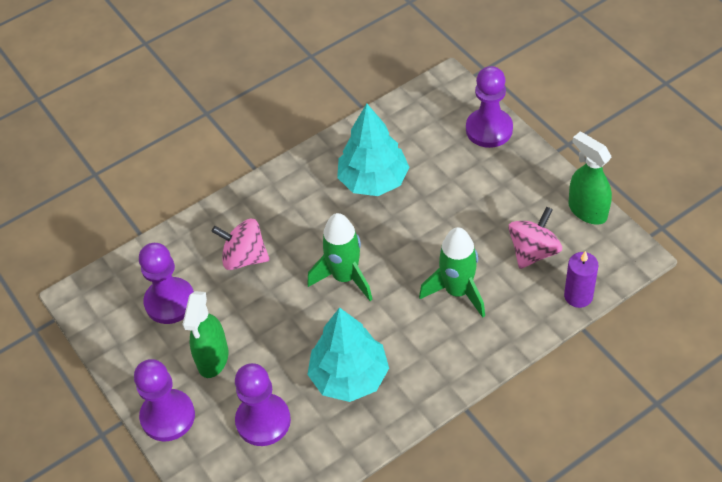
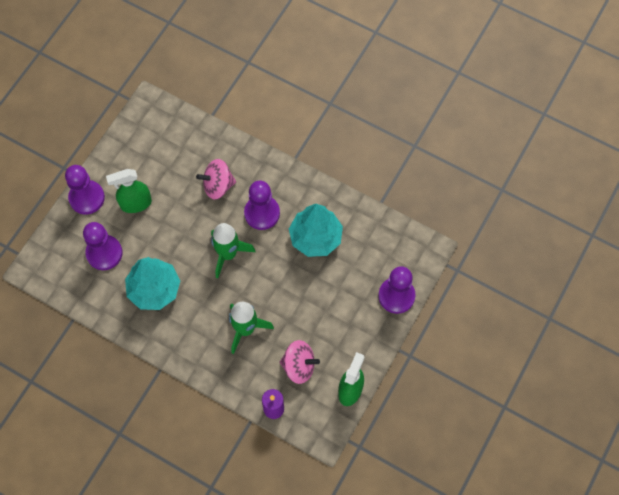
camera: 60 degrees right, 15 degrees up
purple pawn [139,243,194,324] -> purple pawn moved to [244,181,280,230]
pink spinning top [211,219,270,270] -> pink spinning top turned 90 degrees counterclockwise [196,159,236,200]

